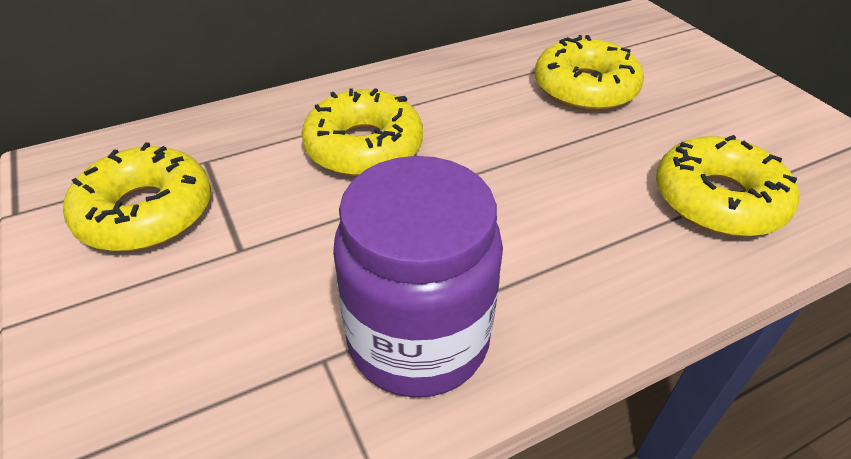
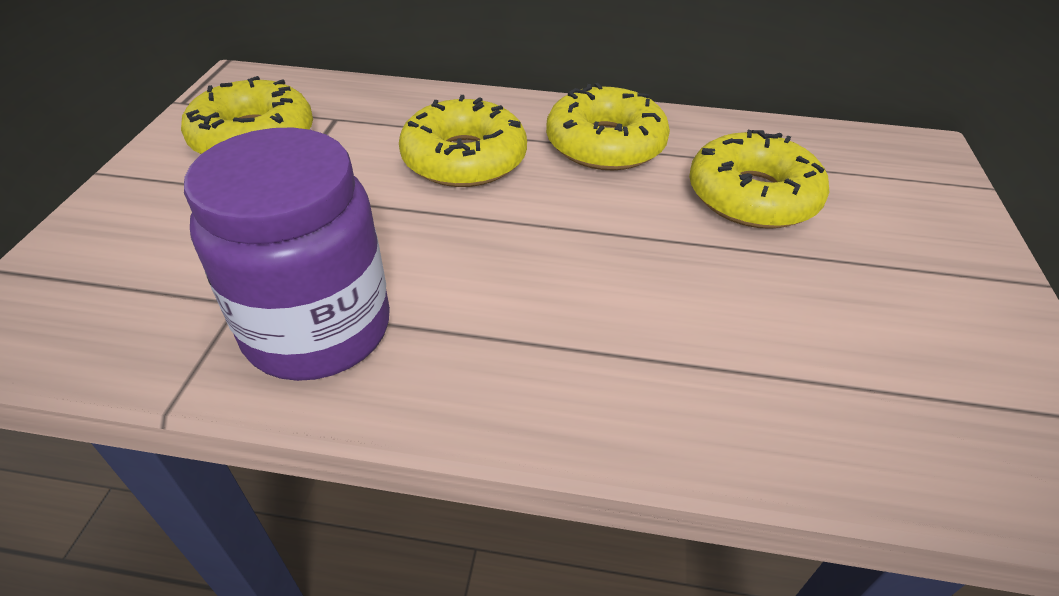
camera: 35 degrees right, 0 degrees up
yellow donut [656,135,799,237] -> yellow donut moved to [546,83,670,170]

